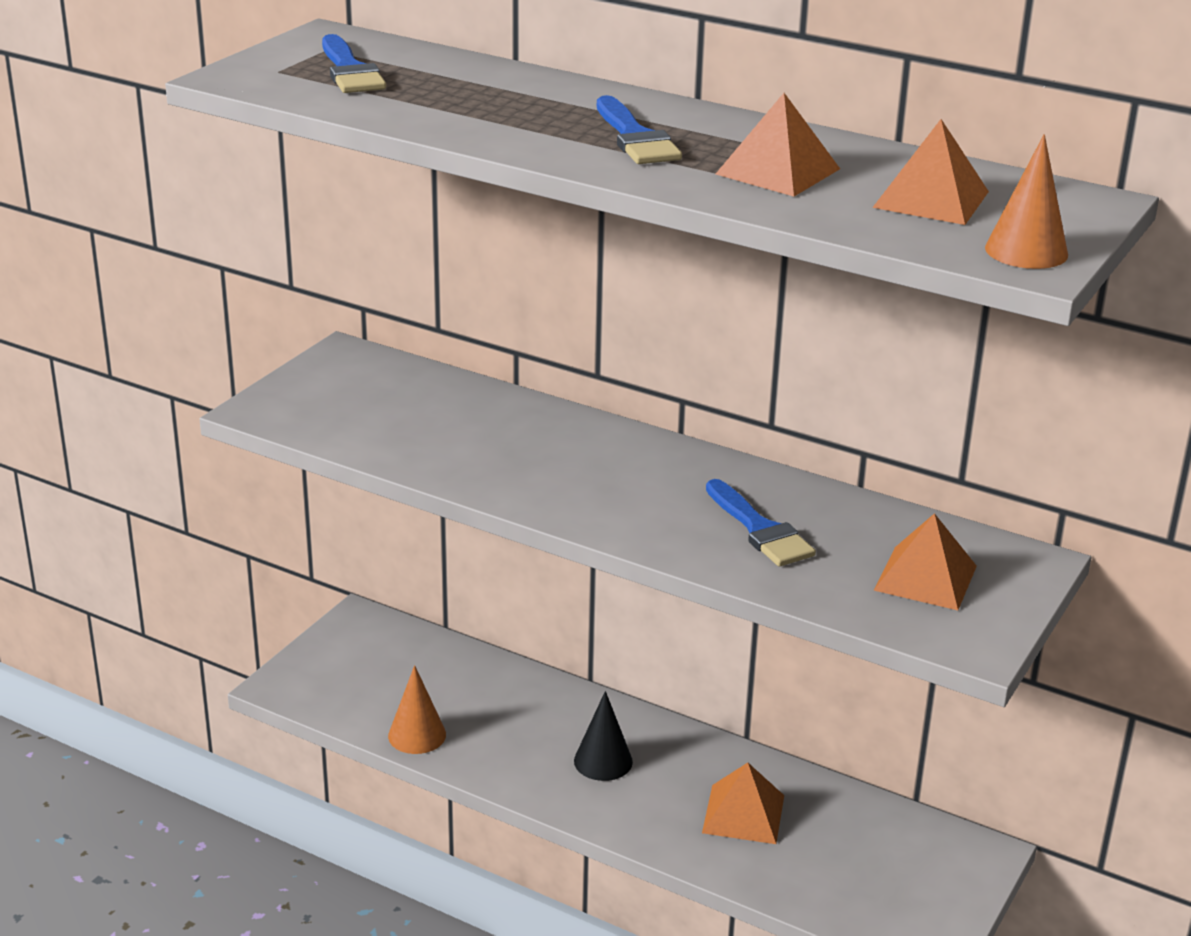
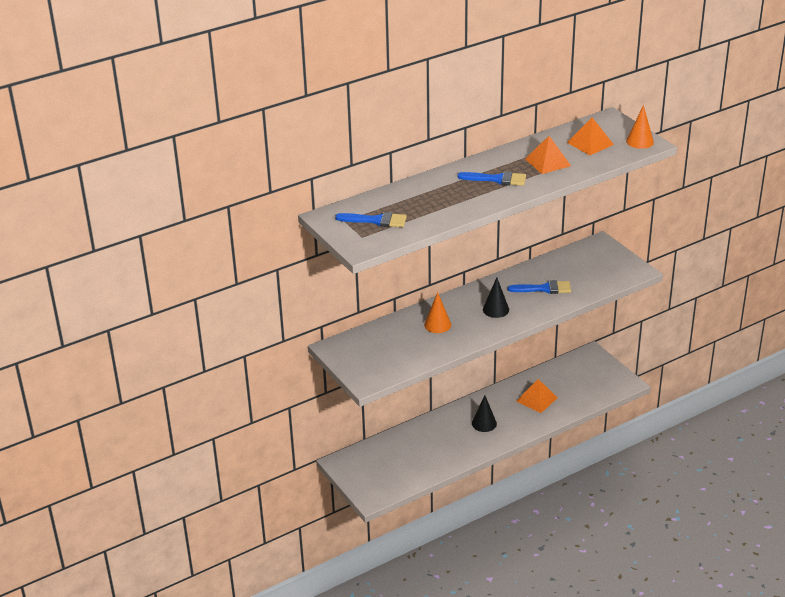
camera: 60 degrees left, 5 degrees up
orange cone [388,665,446,754] -> orange cone moved to [424,292,451,333]
orange pyramid [874,513,977,610] -> none
none -> black cone [483,277,509,318]

